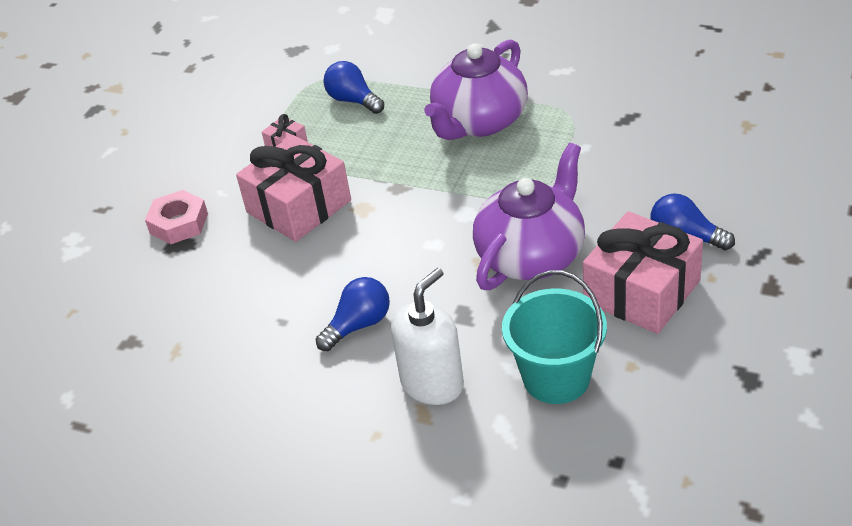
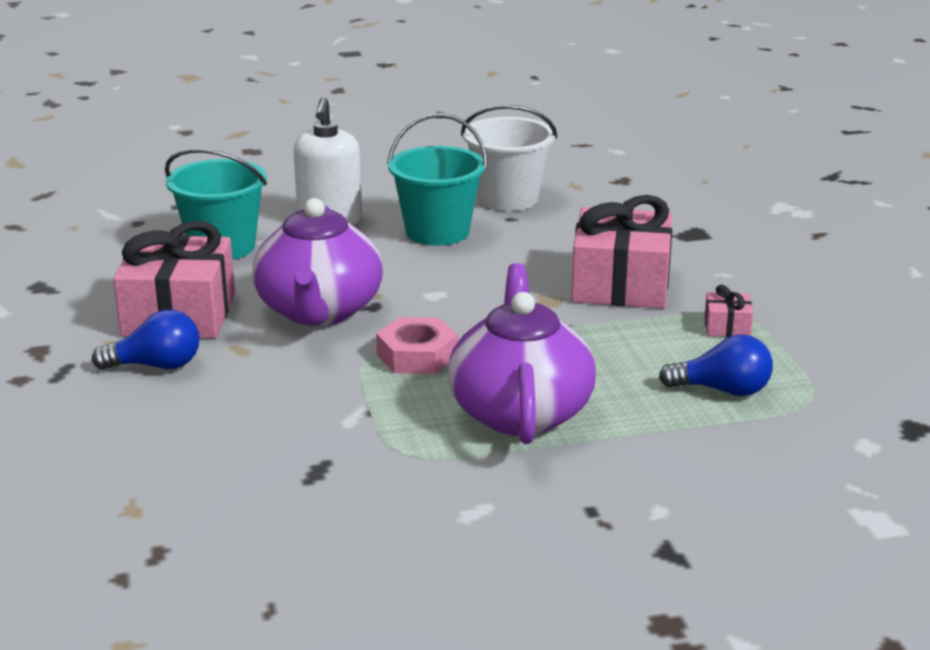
camera: 140 degrees right, 15 degrees down
pink nut [145,190,208,244] -> pink nut moved to [376,317,458,374]
blue light bulb [316,277,390,351] -> turquoise bucket [387,113,487,246]
none -> white bucket [461,105,557,211]

